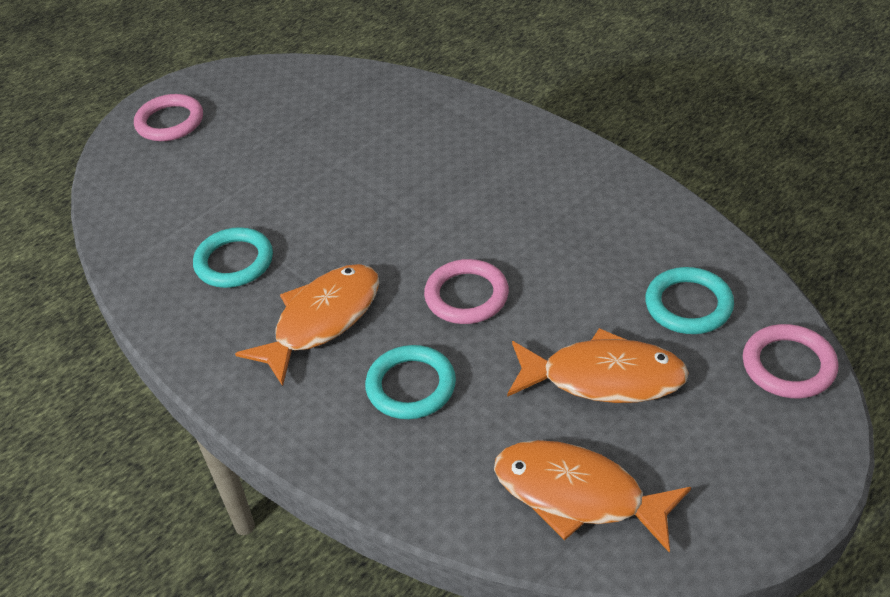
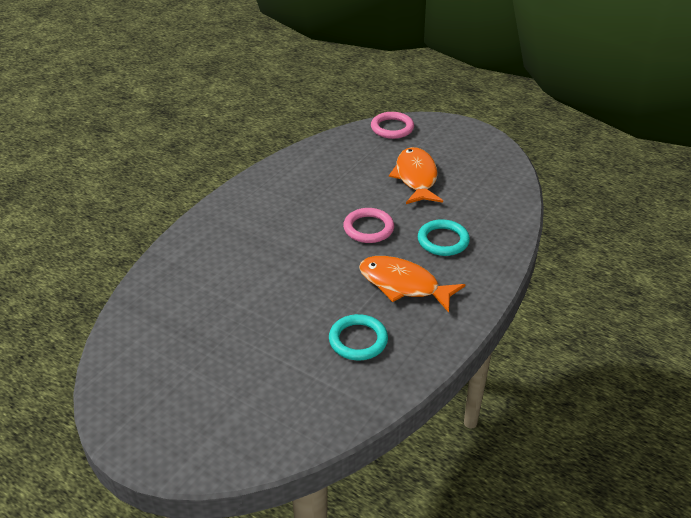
camera: 105 degrees left, 5 degrees down
pink ring [134,94,203,141] -> none
orange fish [494,440,691,553] -> none
turquoise ring [645,267,734,334] -> none

